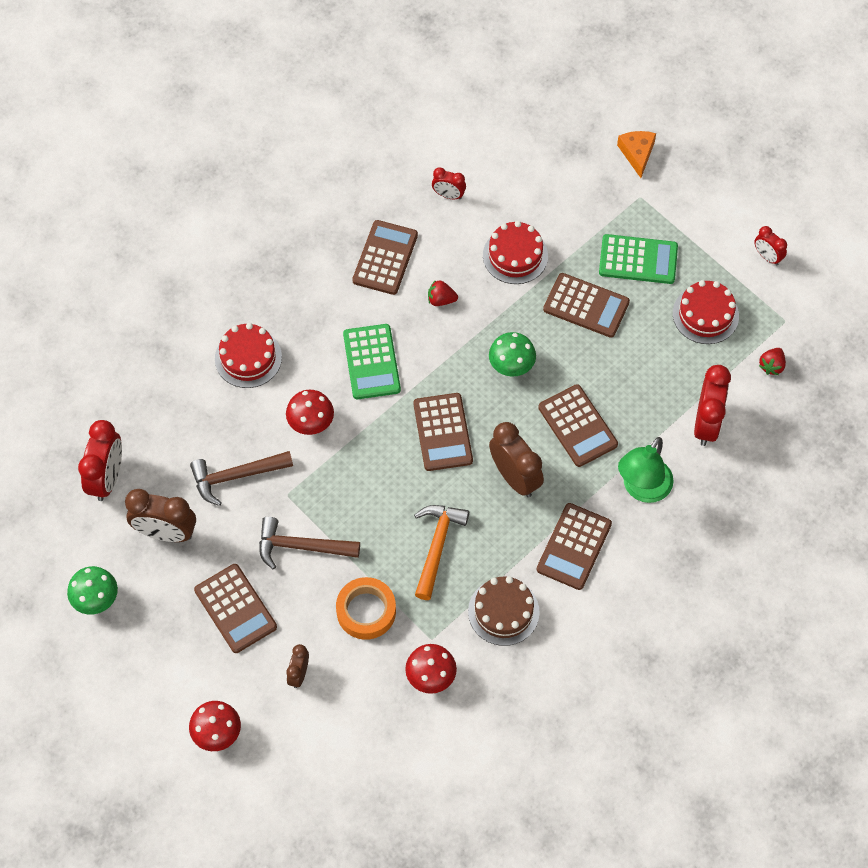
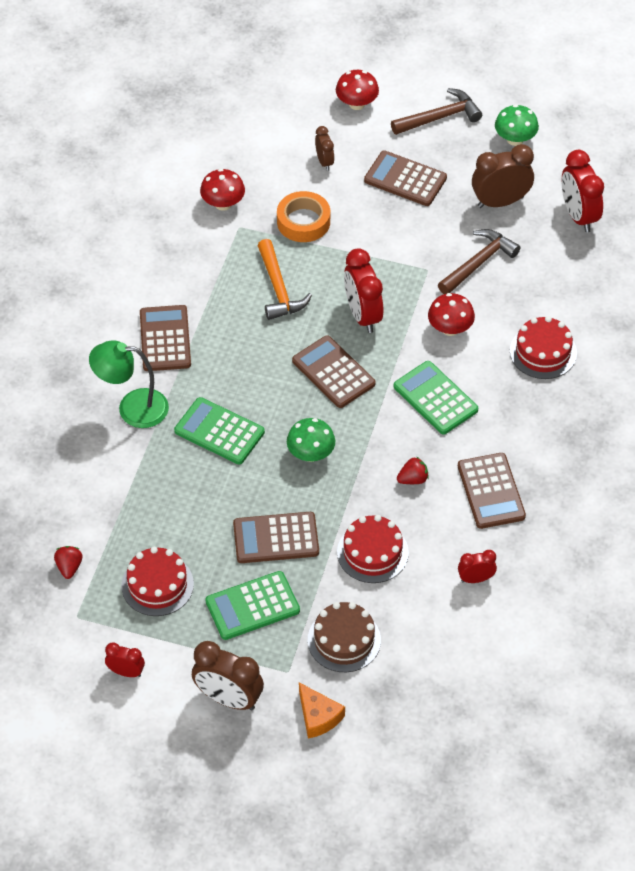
camera: 150 degrees right, 10 degrees down
brown hammer [259,517,360,570] -> brown hammer moved to [391,88,482,135]
brown cake [468,576,540,646] -> brown cake moved to [308,602,381,672]
brown clock [489,422,544,497] -> brown clock moved to [192,641,264,710]
brown calculator [538,384,618,467] -> green calculator [174,397,265,465]
green lamp [618,437,674,503] -> green lamp turned 90 degrees counterclockwise [89,341,169,428]
red clock [694,365,731,446] -> red clock moved to [344,248,383,333]

